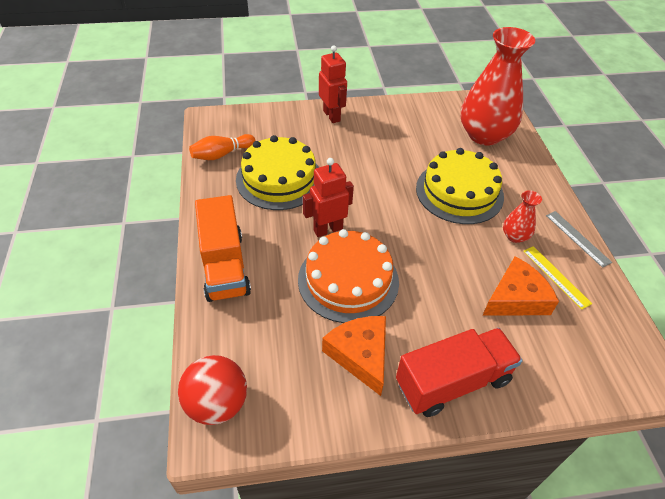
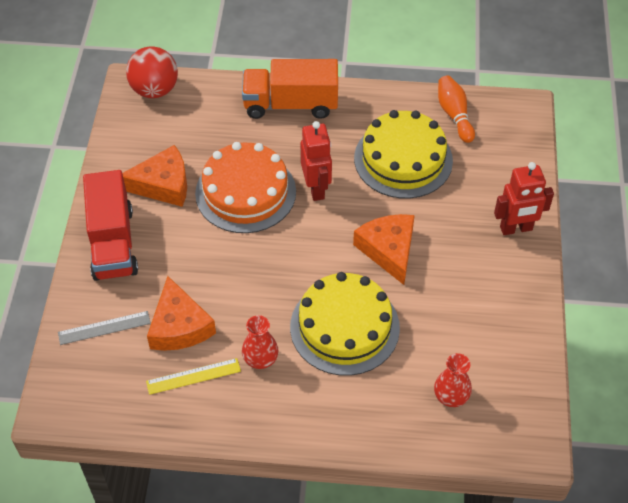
camera: 105 degrees right, 5 degrees up
red vase [461,27,535,146] -> red vase [434,353,472,407], size x0.44
grey ruler [546,211,612,268] -> grey ruler moved to [58,311,151,345]
none -> orange cheese [353,214,415,285]

